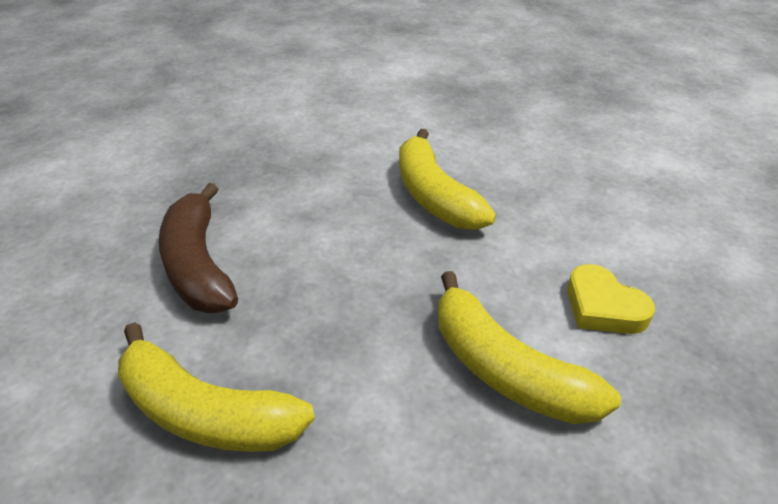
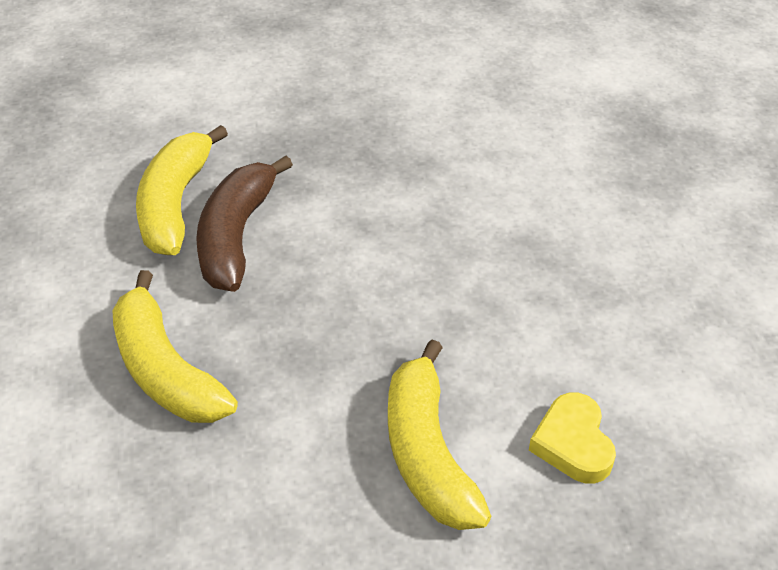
camera: 30 degrees right, 5 degrees up
yellow banana [399,129,496,230] -> yellow banana moved to [136,125,228,255]

